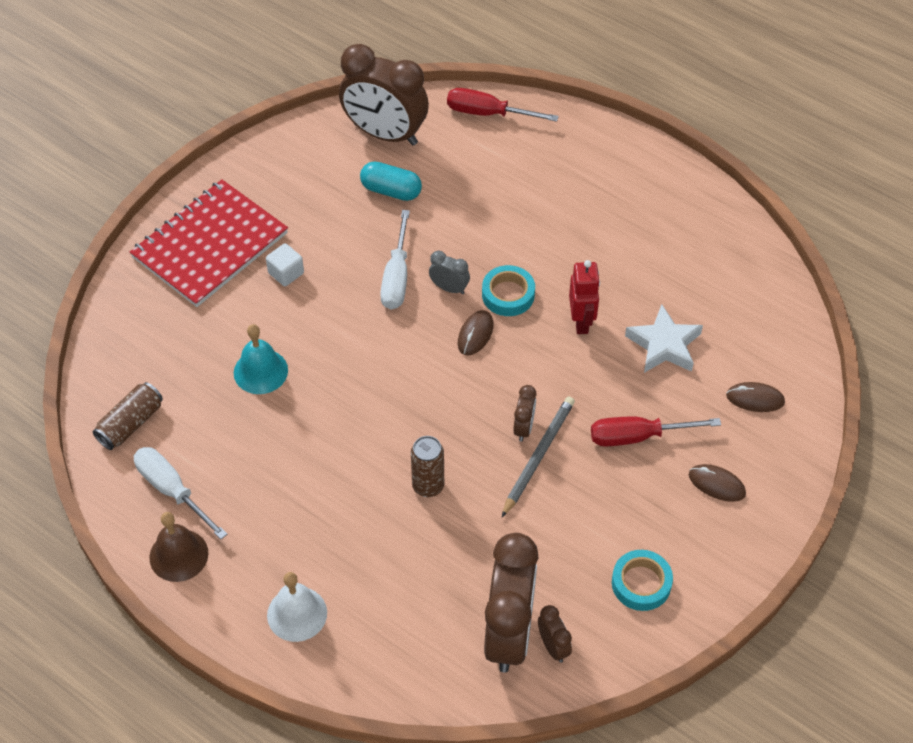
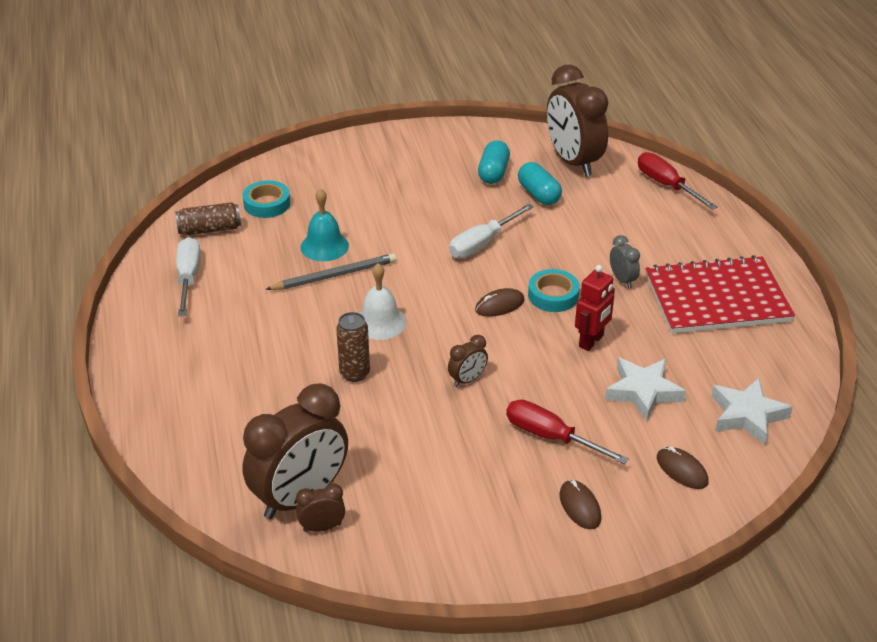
camera: 40 degrees right, 15 degrees down
red notebook [130,179,288,307] -> red notebook moved to [646,255,795,334]
brown bell [149,512,208,582] -> none
white cube [266,243,304,286] -> none
white bell [267,572,327,642] -> white bell moved to [360,263,406,340]
grey clock [429,250,470,294] -> grey clock moved to [610,235,640,288]
grey pencil [502,397,575,517] -> grey pencil moved to [265,253,397,290]
brown clock [538,605,572,663] -> brown clock turned 120 degrees counterclockwise [296,483,345,532]
turquoise tape [612,550,673,611] -> turquoise tape moved to [243,180,290,218]
none -> turquoise capsule [478,140,510,184]
none -> white star [711,378,793,445]

